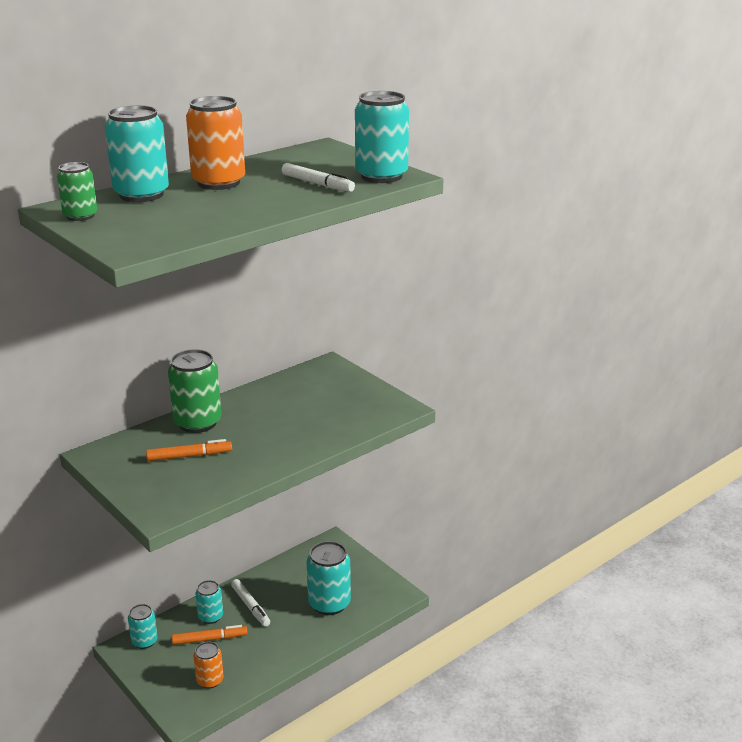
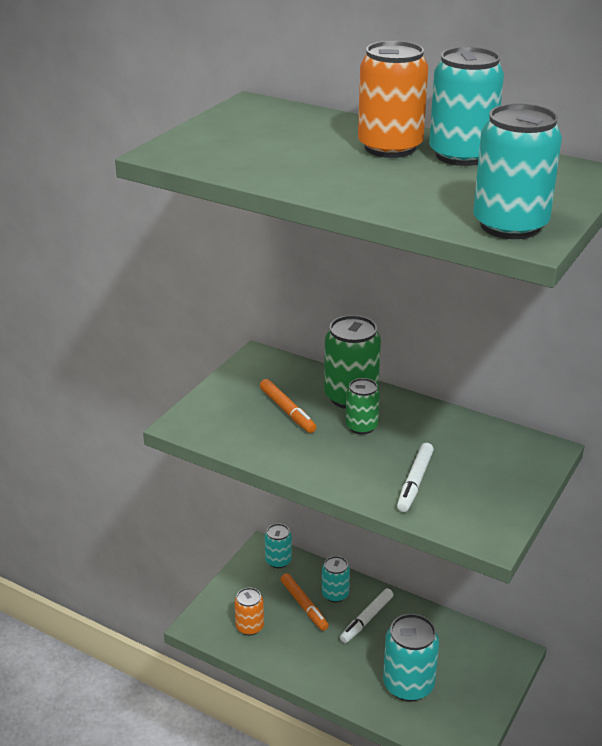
camera: 70 degrees right, 5 degrees up
green can [57,162,97,221] -> green can moved to [345,378,380,434]
turquoise can [105,105,169,202] -> turquoise can moved to [429,47,504,166]
white marker [282,163,355,192] -> white marker moved to [397,443,434,512]

